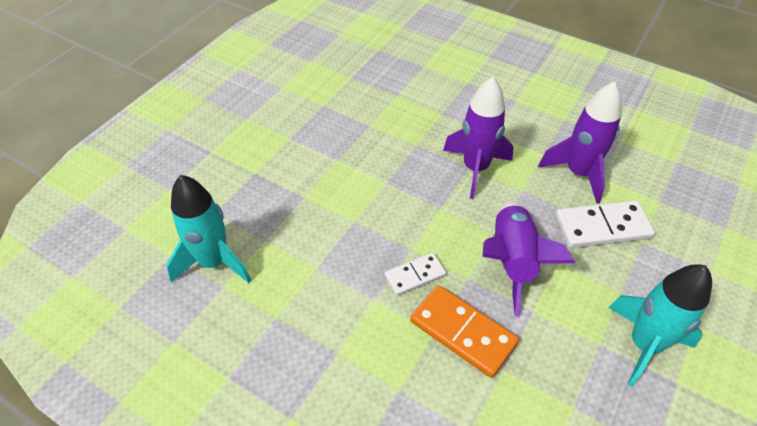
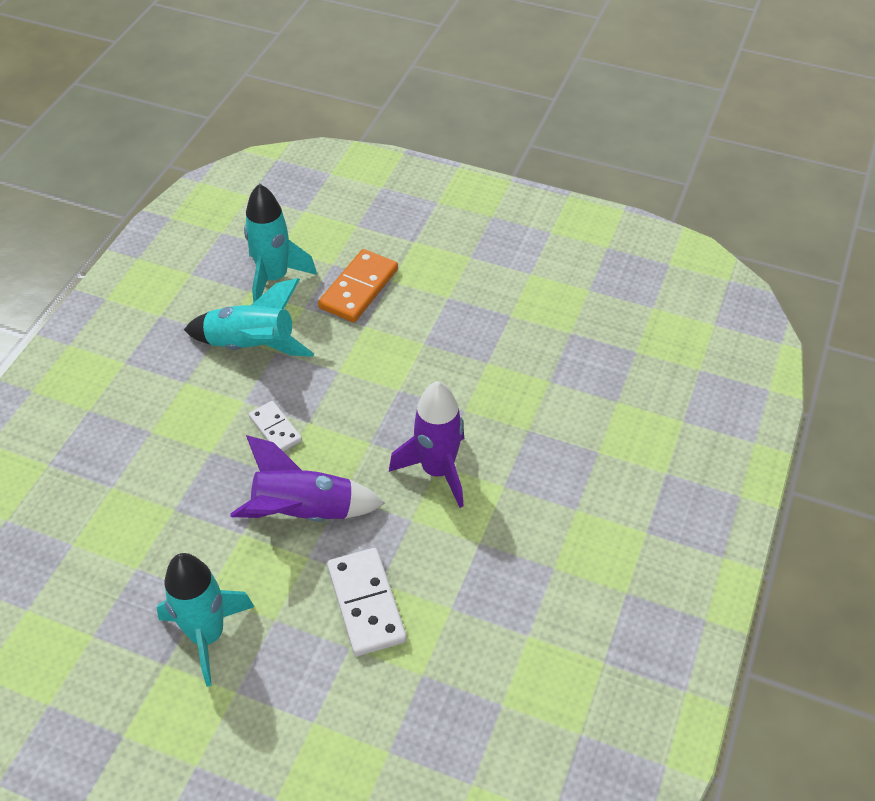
camera: 80 degrees right, 0 degrees up
orange domino [410,285,519,378] -> orange domino moved to [318,249,398,322]
purple rocket [538,82,622,203] -> none
none -> turquoise rocket [184,278,314,357]

